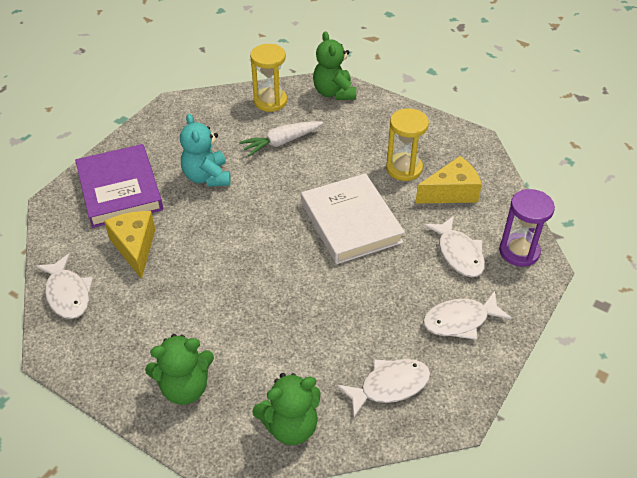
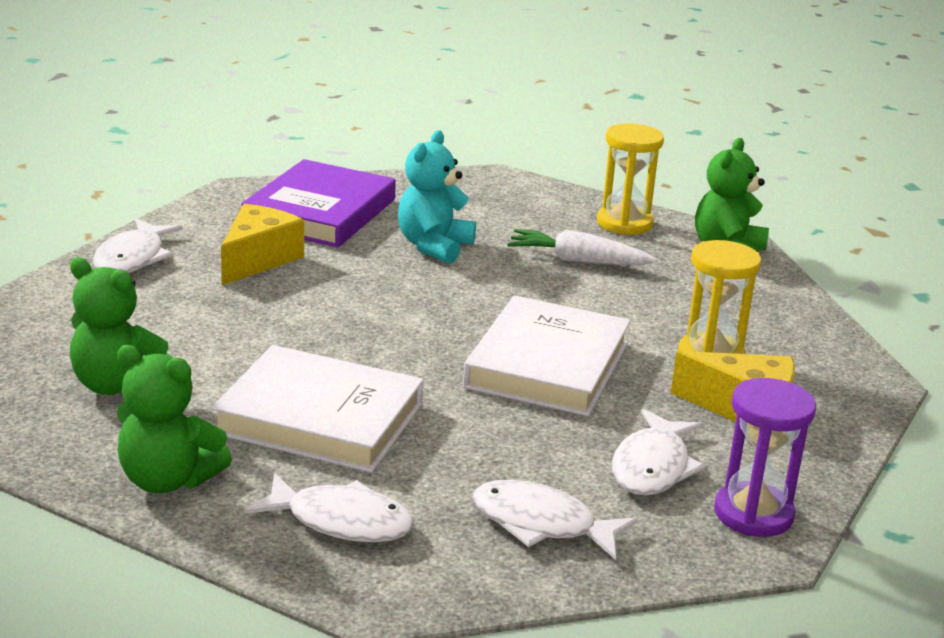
camera: 40 degrees right, 20 degrees down
none -> white book [211,345,424,473]

